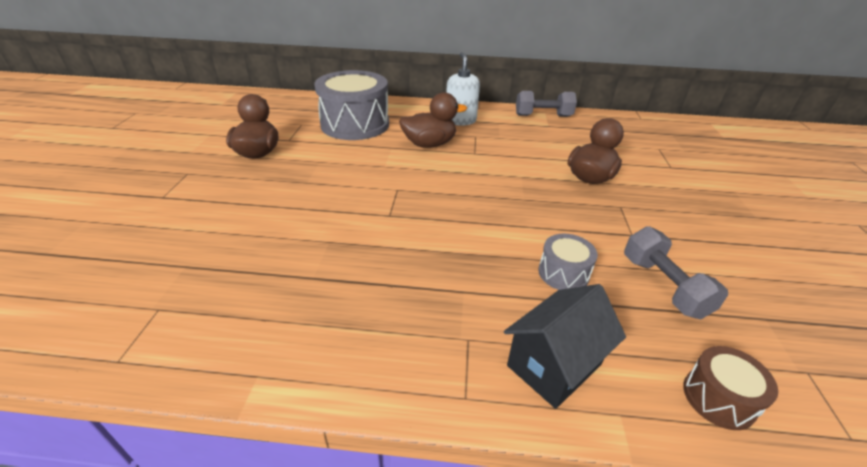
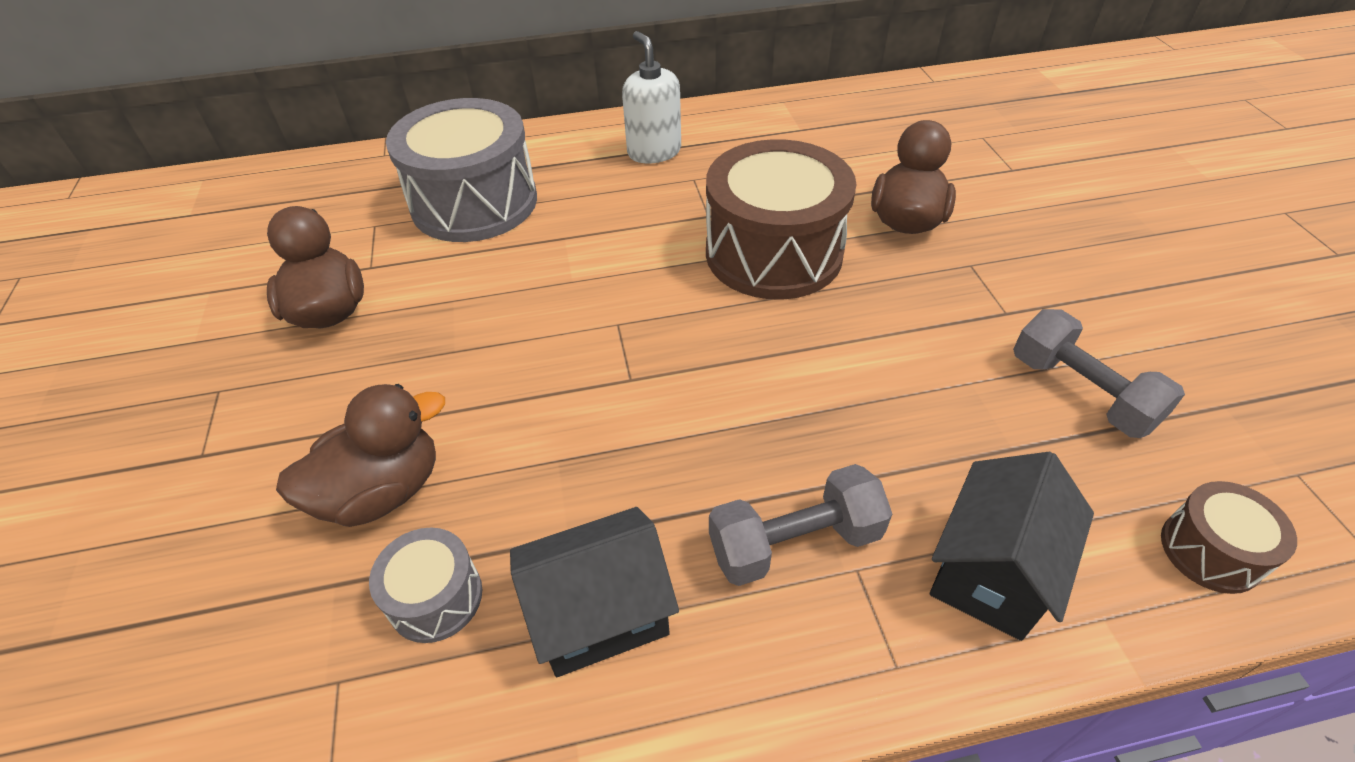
camera: 15 degrees left, 10 degrees up
brown duck [399,92,467,148] -> brown duck moved to [276,384,445,527]
grey dumbbell [516,91,577,117] -> grey dumbbell moved to [709,464,892,586]
grey drum [538,234,598,290] -> grey drum moved to [369,528,482,643]
none -> black house [510,507,679,677]
none -> brown drum [706,139,857,300]

